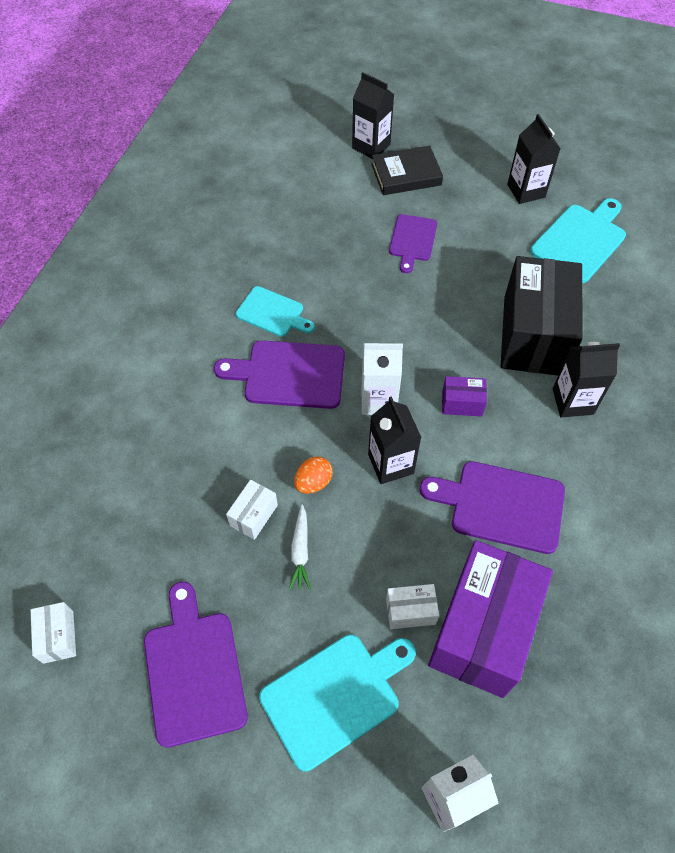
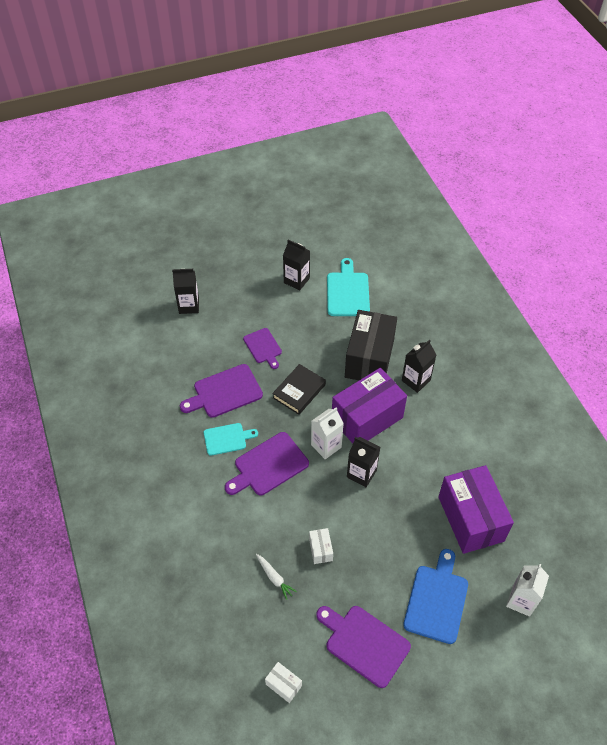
camera: 40 degrees left, 5 degrees down
turquoise cutting board [259,634,416,771] -> blue cutting board [403,549,468,644]
white carrot [289,504,311,590] -> white carrot moved to [256,554,297,600]
orange egg [294,456,333,494] -> none
black book [371,145,443,195] -> black book moved to [272,364,326,415]
white box [386,584,439,629] -> none
purple cutting board [420,461,565,554] -> purple cutting board moved to [180,364,263,418]
purple box [442,376,487,417] -> purple box [332,368,407,444], size x2.40
black box [500,256,583,375] -> black box turned 45 degrees clockwise [345,310,397,380]

